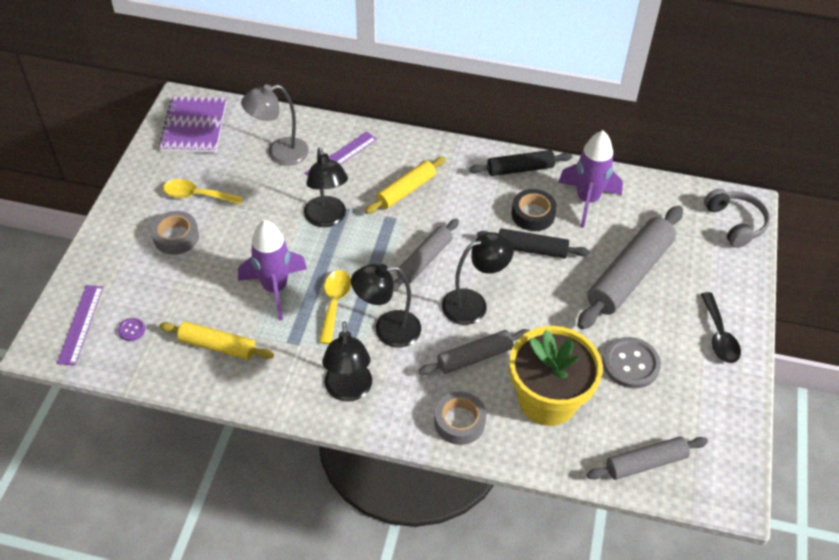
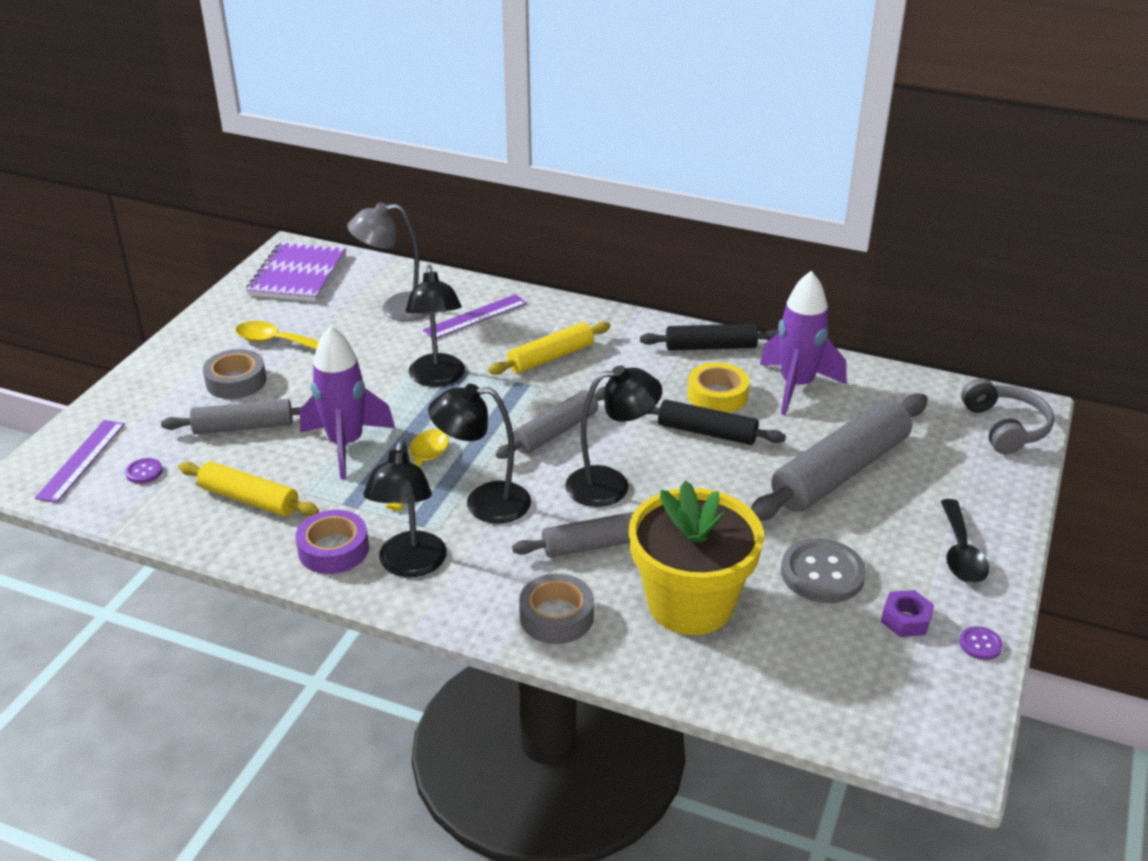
camera: 10 degrees right, 15 degrees down
black tape [511,189,557,231] -> yellow tape [687,363,749,413]
grey rolling pin [587,437,708,480] -> grey rolling pin moved to [161,399,303,434]
none -> purple tape [296,510,369,574]
none -> purple nut [881,590,934,637]
none -> purple button [959,626,1003,660]

